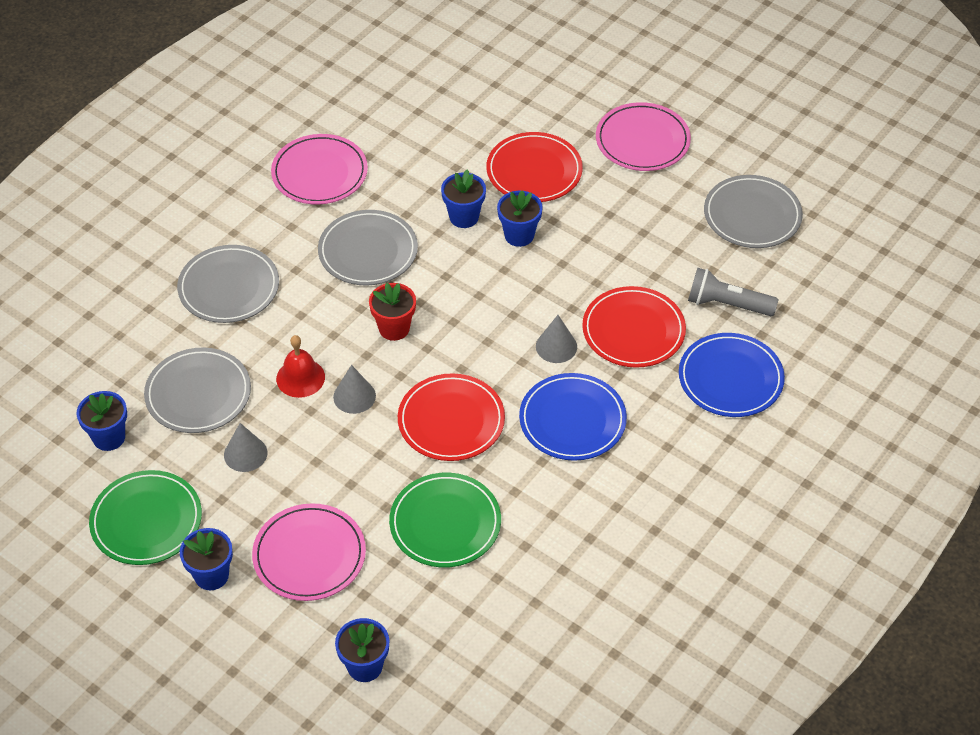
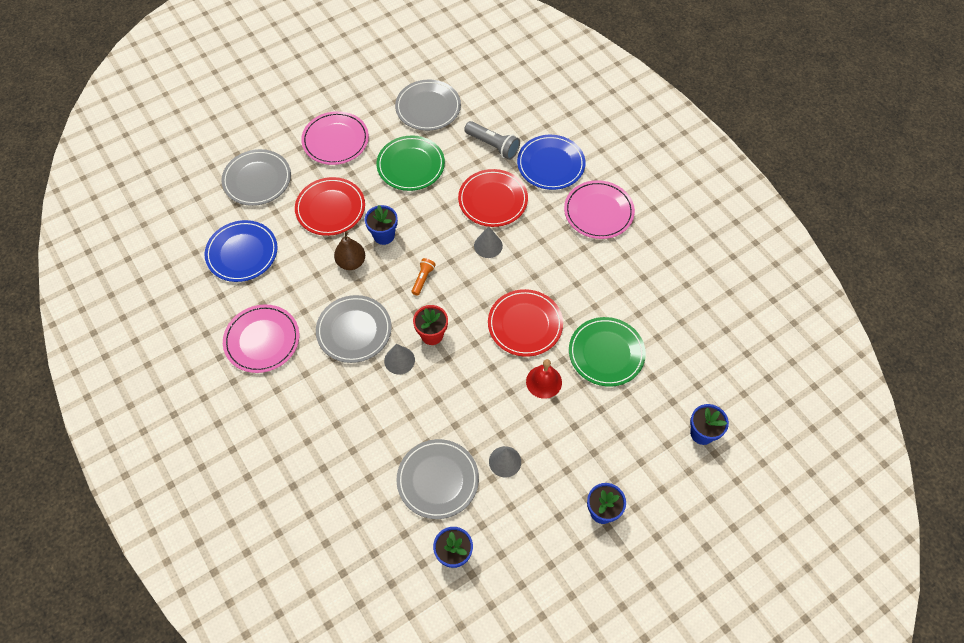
camera: 70 degrees left, 10 degrees up
green plate [89,470,202,565] -> green plate moved to [377,135,445,191]
grey plate [177,245,279,323] -> grey plate moved to [221,149,291,206]
pink plate [252,503,366,601] -> pink plate moved to [564,180,635,239]
red bell [276,335,325,398] -> red bell moved to [526,359,562,399]
grey cone [333,365,376,414] -> grey cone moved to [384,344,415,374]
blue flower pot [441,170,486,228] -> brown pear [334,231,365,270]
blue plate [519,373,627,461] -> blue plate moved to [205,220,278,282]
grey flashlight [688,268,778,316] -> grey flashlight turned 90 degrees counterclockwise [464,121,520,160]
none -> orange flashlight [412,258,436,296]

